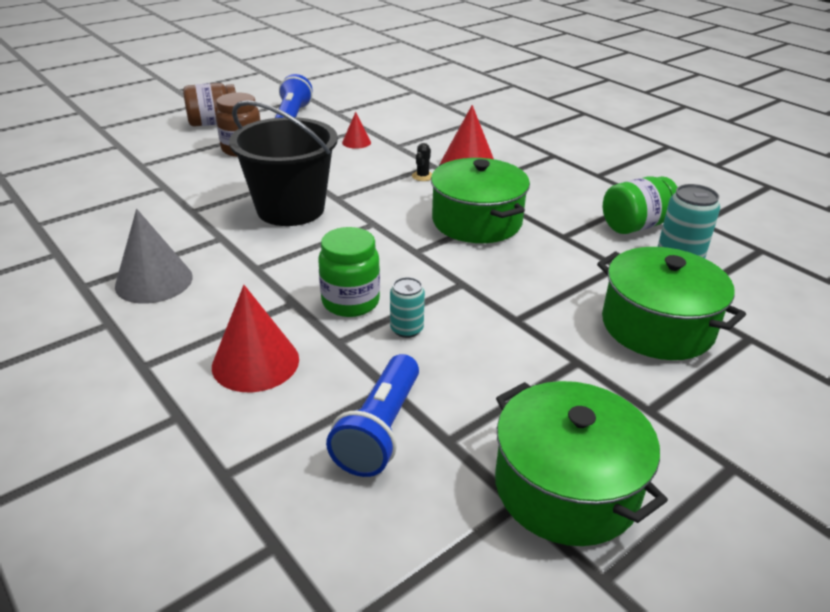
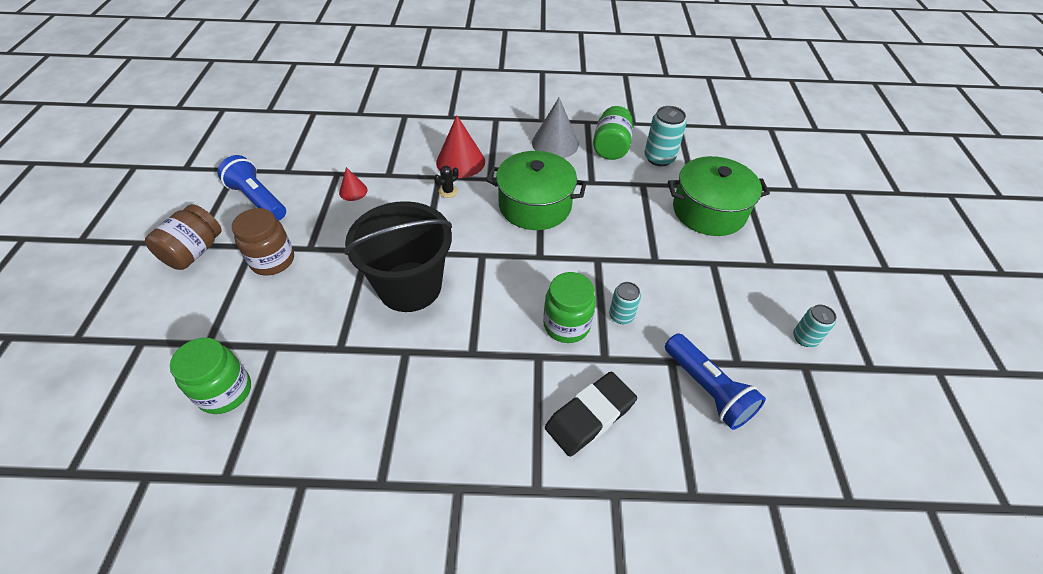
camera: 50 degrees left, 15 degrees up
grey cone [115,209,193,304] -> grey cone moved to [532,98,579,158]
red cone [212,285,299,392] -> black eraser [545,372,637,457]
black cactus [412,143,432,181] -> black cactus turned 75 degrees clockwise [434,166,458,198]
green pot [495,381,668,546] -> turquoise can [793,304,836,347]
none -> green jar [170,338,251,414]

